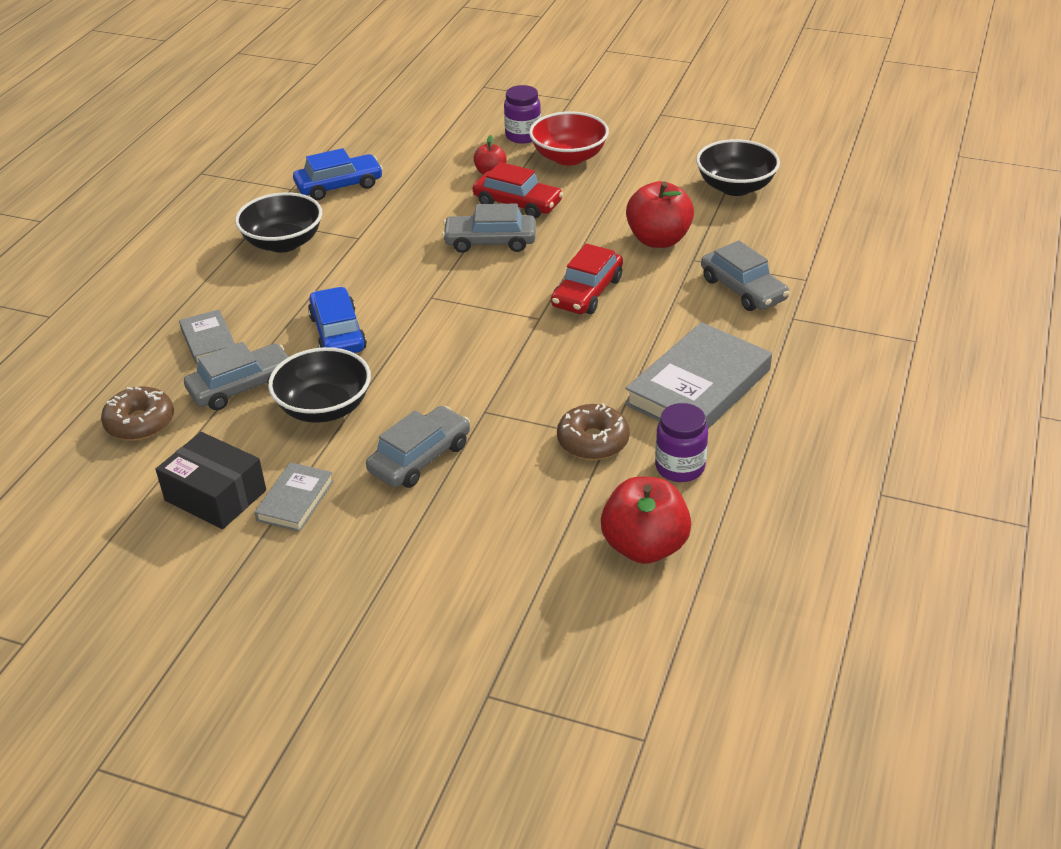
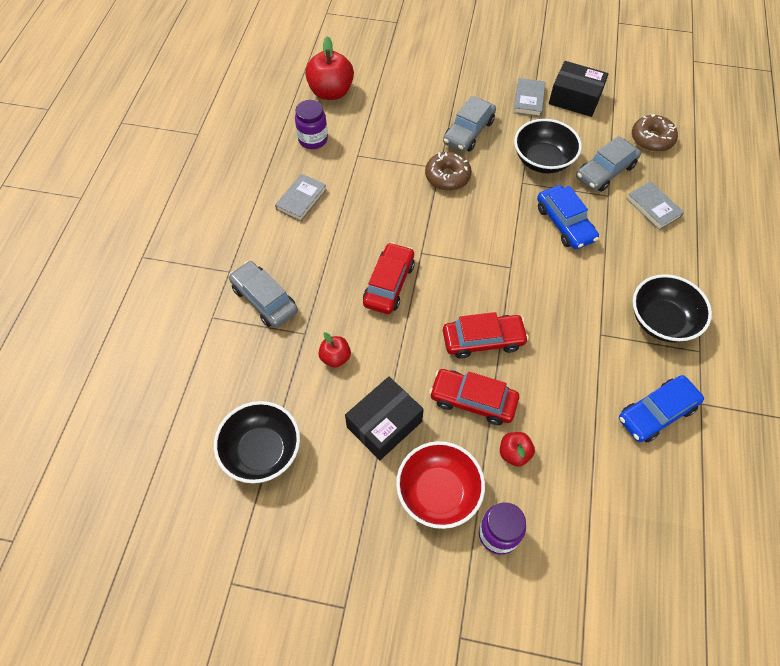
camera: 170 degrees right, 20 degrees up
grey car [442,204,536,253] -> red car [443,312,529,359]
brown donut [557,403,630,460] -> brown donut moved to [425,152,472,191]
grey book [625,322,772,429] -> grey book [275,174,327,222], size x0.52
red apple [626,181,694,248] -> red apple [318,332,351,368], size x0.53
none -> black box [345,377,424,460]

